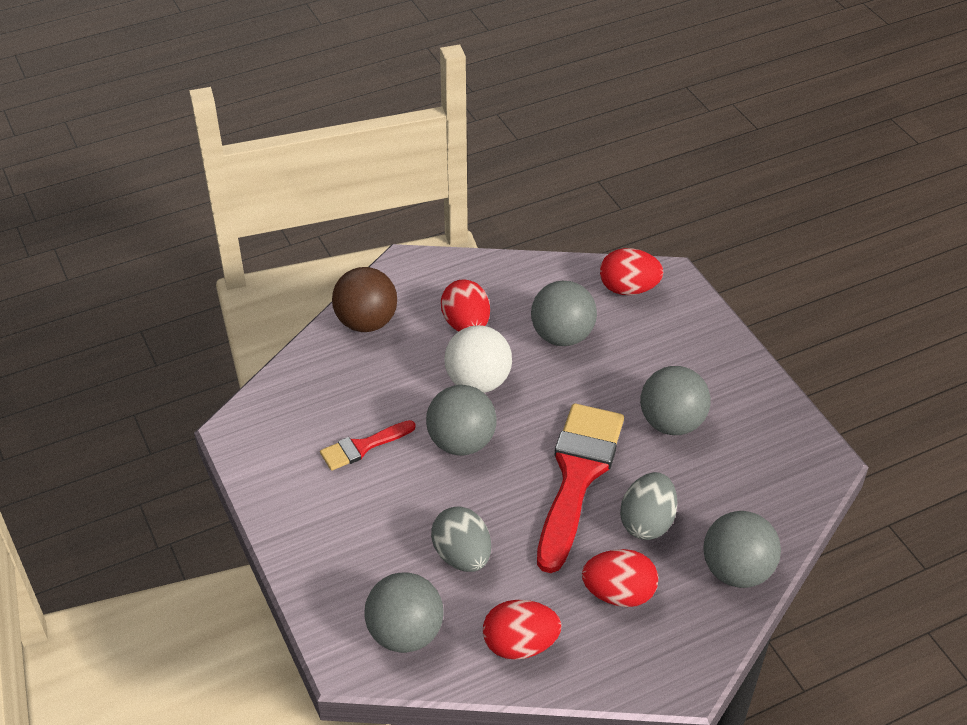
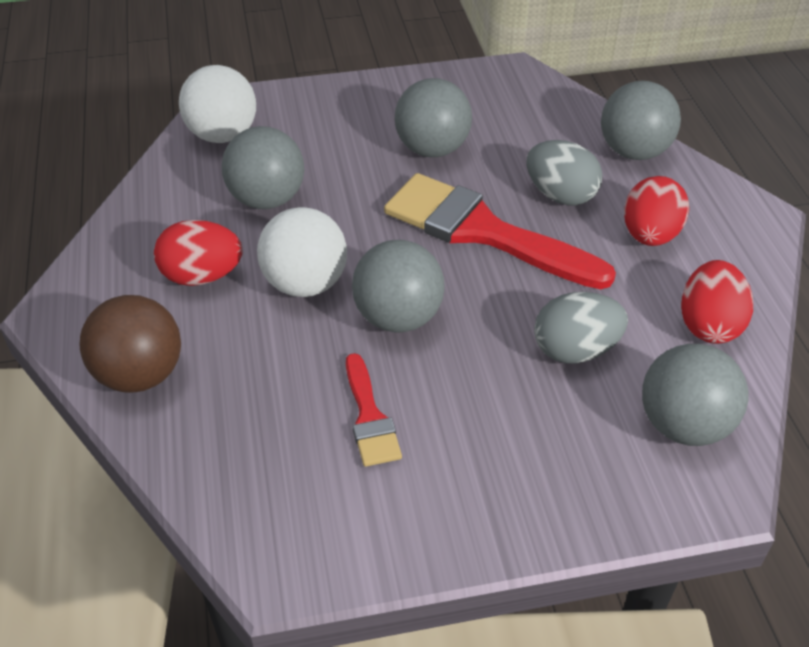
camera: 75 degrees left, 0 degrees up
red egg [600,248,664,295] -> white ball [179,65,256,143]

